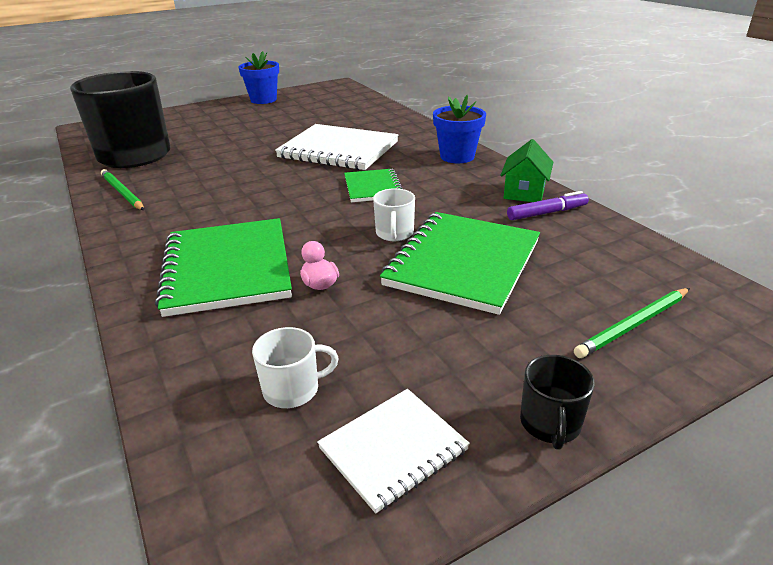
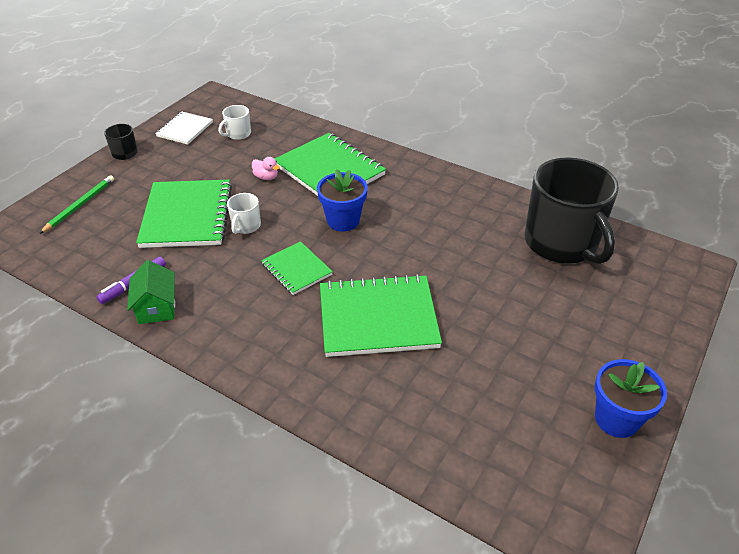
camera: 150 degrees right, 10 degrees up
green pencil [101,169,144,210] -> none
white notebook [275,124,398,170] -> green notebook [320,274,442,357]
white mug [373,188,415,241] -> white mug turned 135 degrees counterclockwise [227,193,261,234]
blue flower pot [433,95,486,163] -> blue flower pot moved to [317,169,368,231]

